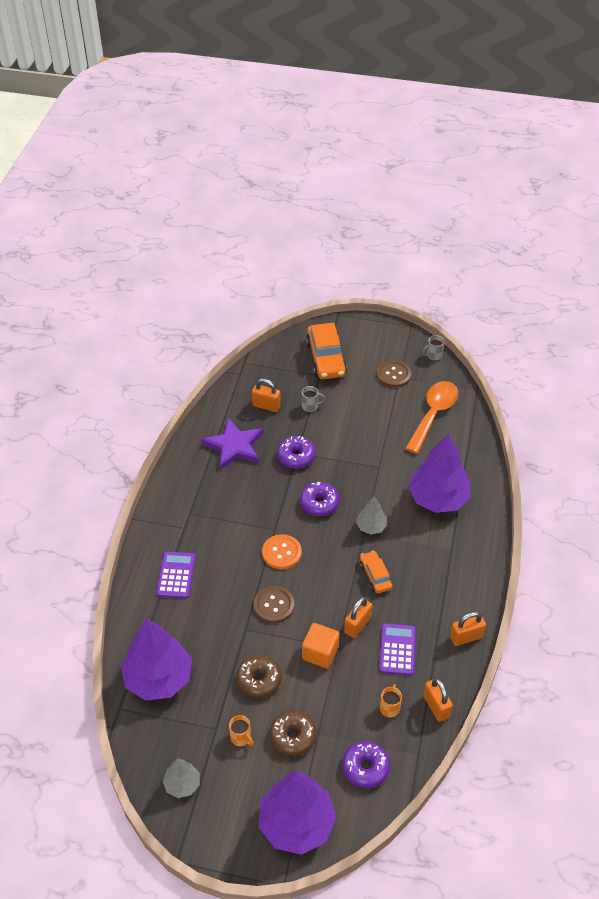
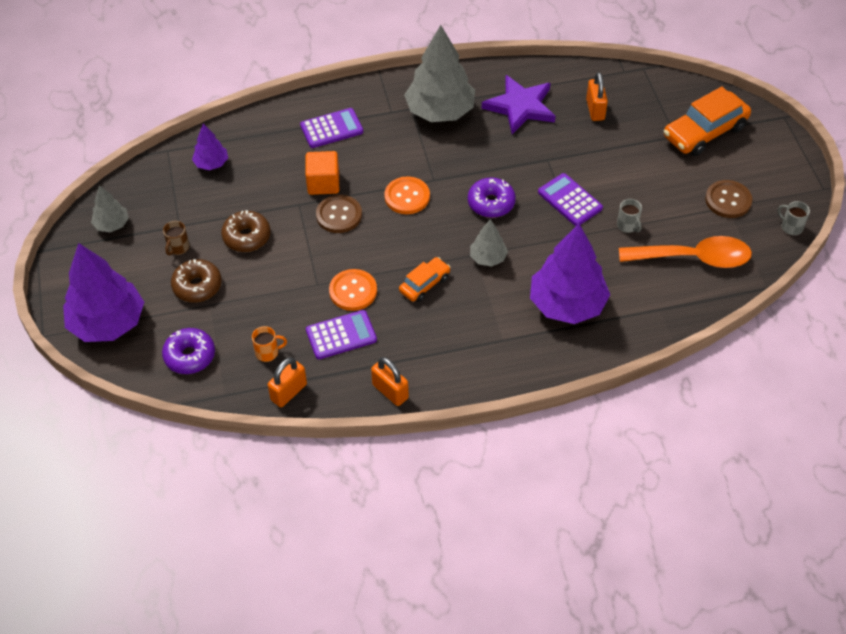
camera: 65 degrees right, 5 degrees up
purple tree [121,619,192,701] -> purple tree [192,124,228,170], size x0.49
orange mug [229,715,254,746] -> brown mug [163,221,190,256]
purple donut [277,436,316,468] -> none
grey mug [302,386,326,412] -> grey mug moved to [617,199,642,233]
orange cube [302,623,340,669] -> orange cube moved to [305,151,339,195]
orange padlock [344,597,373,638] -> orange button [329,269,377,311]
none -> grey tree [404,25,475,122]
none -> purple calculator [538,173,603,226]

